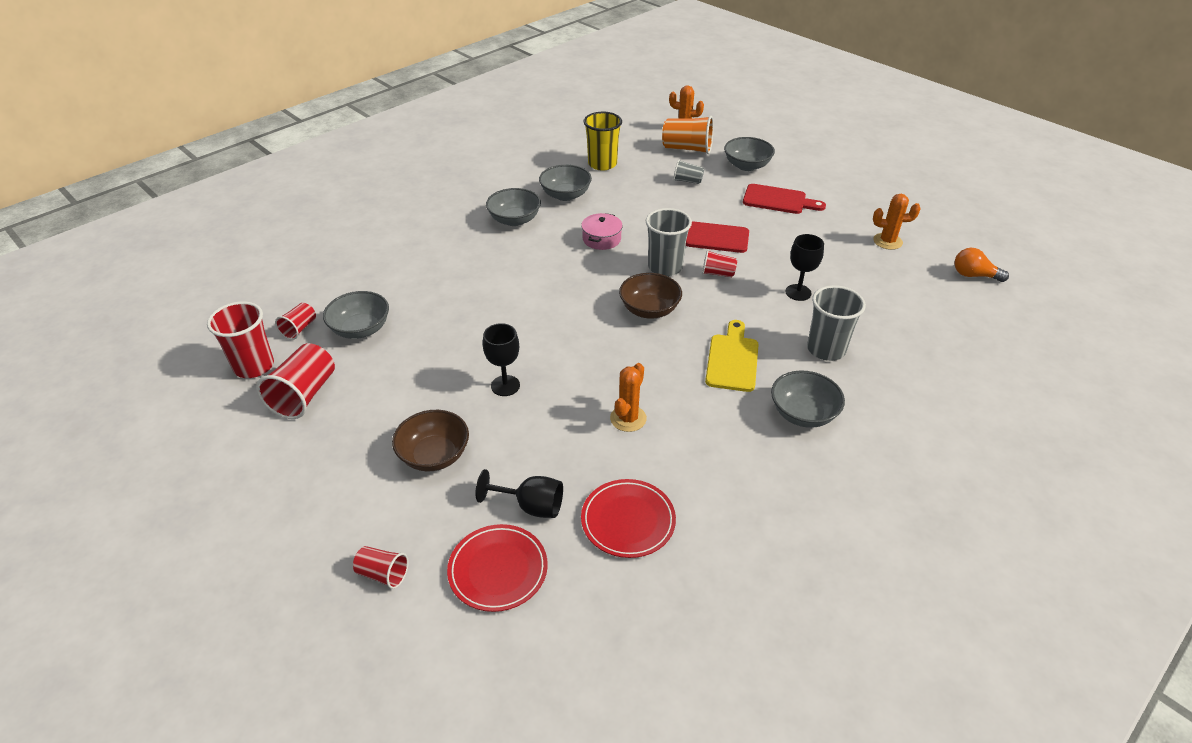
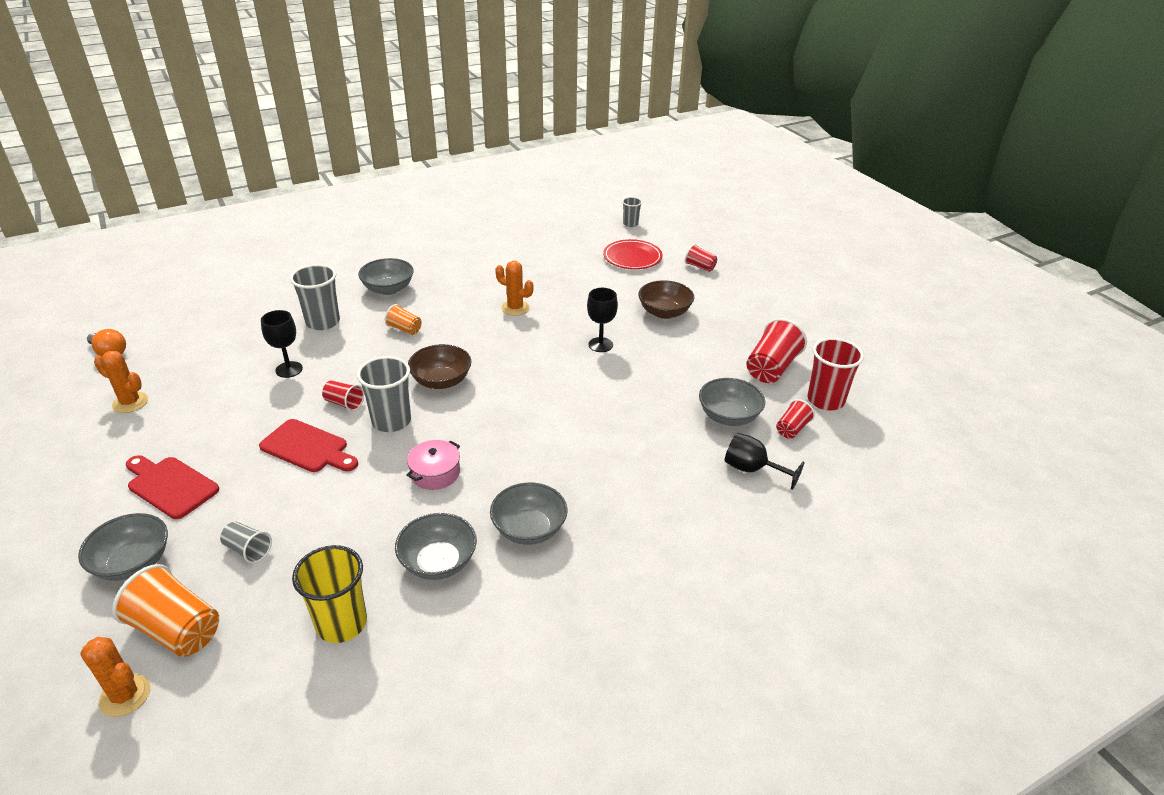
camera: 165 degrees left, 5 degrees down
black goblet [475,469,563,518] -> black goblet moved to [725,433,805,490]
red plate [581,479,676,558] -> none
orange cactus [610,363,647,432] -> orange cactus turned 75 degrees clockwise [495,261,533,316]
yellow cutting board [705,320,759,392] -> orange cup [385,304,421,335]
none -> grey cup [622,197,642,227]

